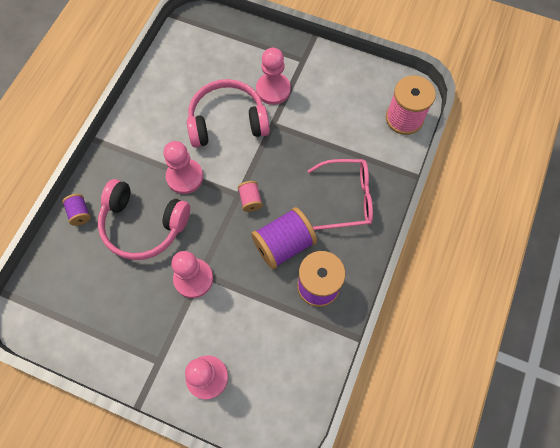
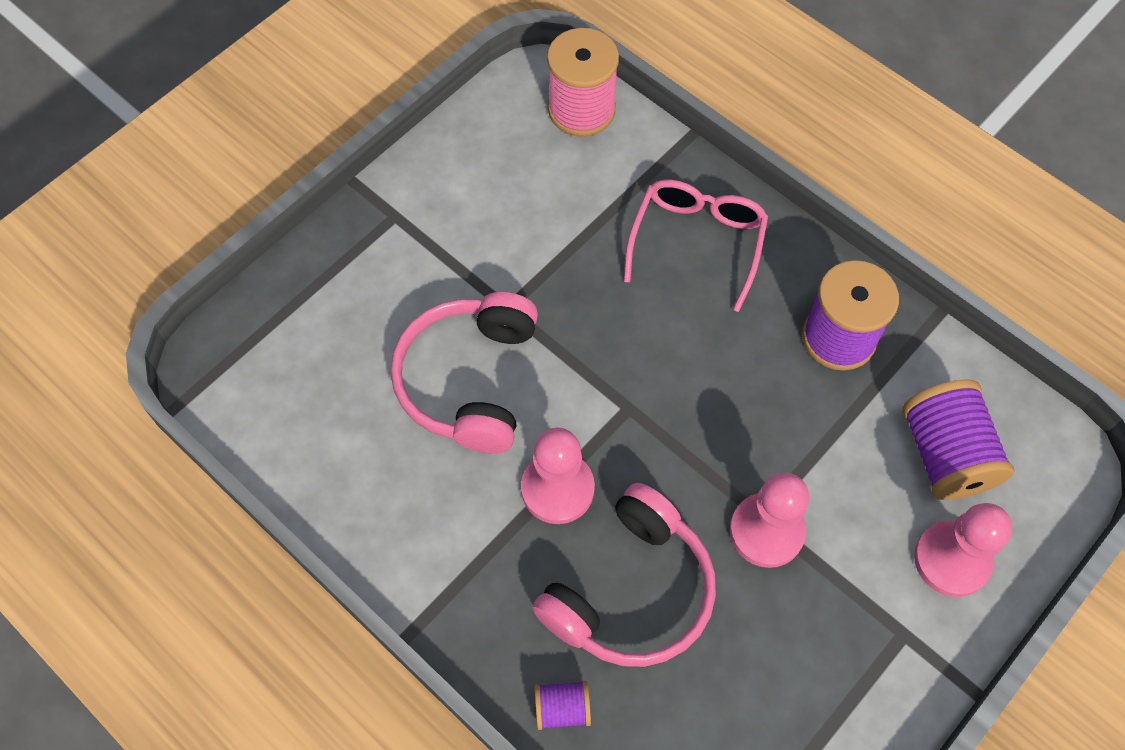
camera: 70 degrees left, 5 degrees down
pink spool [238,181,263,212] -> none
purple spool [251,207,317,269] -> purple spool moved to [902,379,1014,500]
pink pawn [256,48,291,105] -> none

